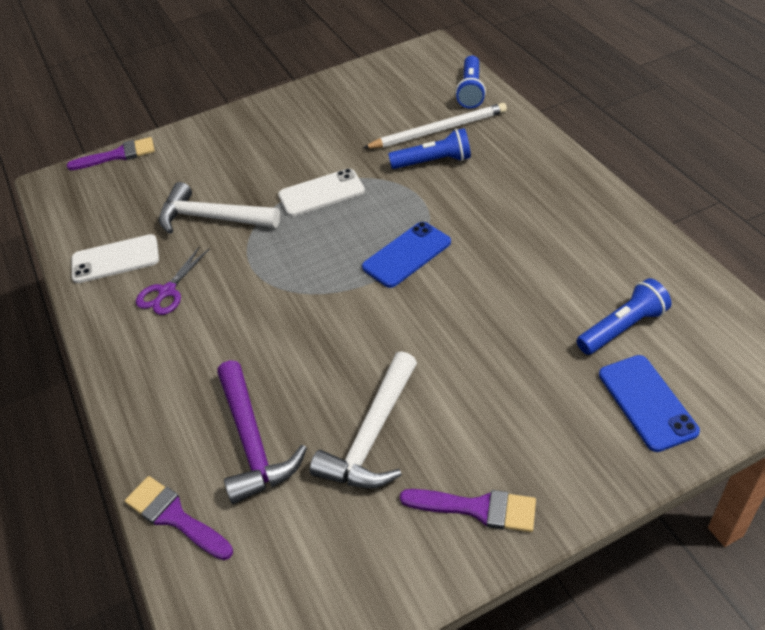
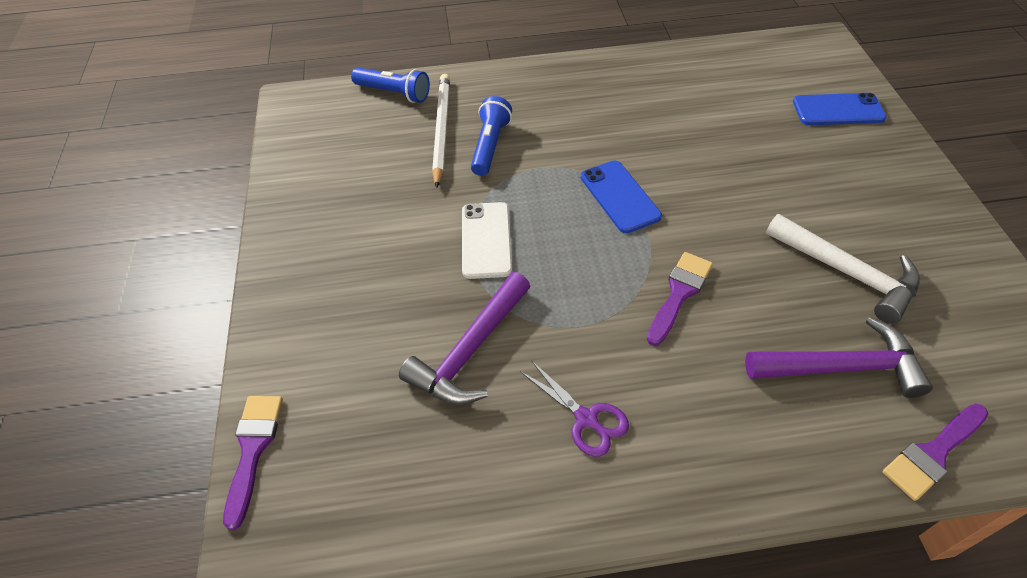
camera: 75 degrees left, 5 degrees up
white phone [72,234,159,283] -> none
white hammer [159,182,280,234] -> purple hammer [399,272,530,405]
purple brush [400,489,536,532] -> purple brush moved to [647,252,713,346]
blue flashlight [577,278,671,355] -> none

